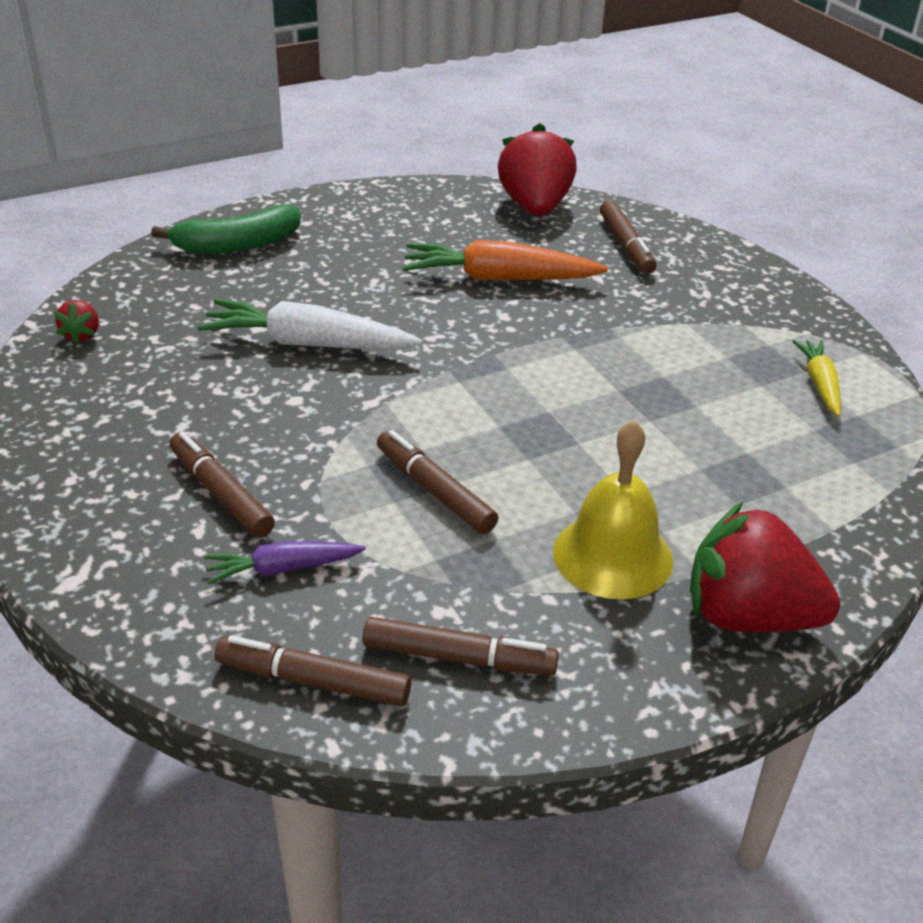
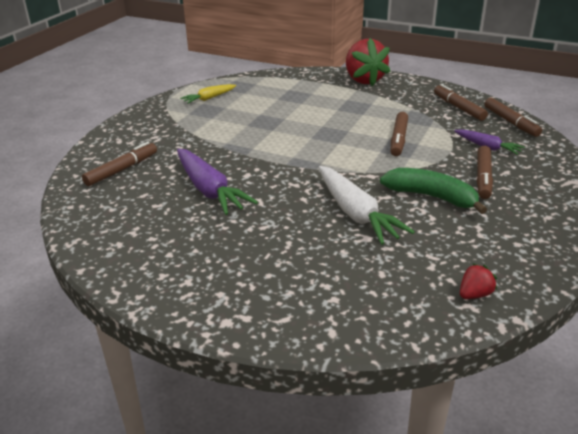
camera: 125 degrees left, 5 degrees down
green banana [151,205,300,254] -> green banana moved to [380,168,487,214]
orange carrot [402,240,608,280] -> purple carrot [177,149,258,215]
red strawberry [498,123,577,216] -> none
yellow bell [553,420,673,599] -> none

